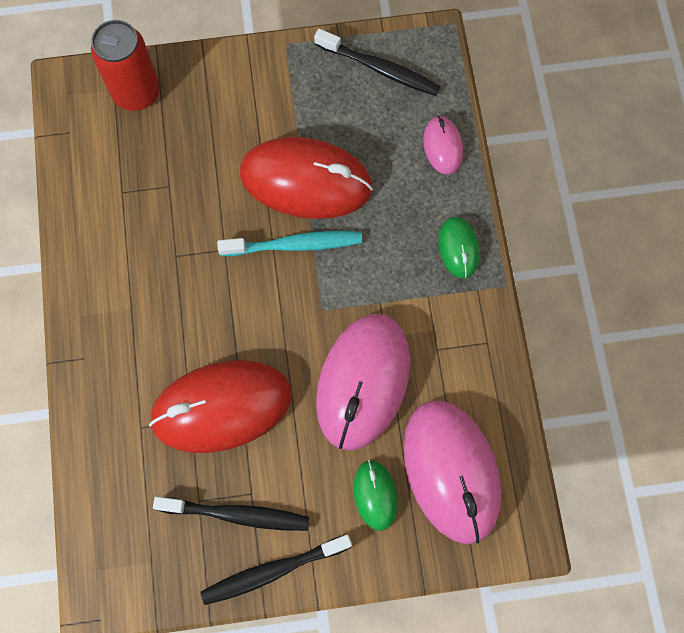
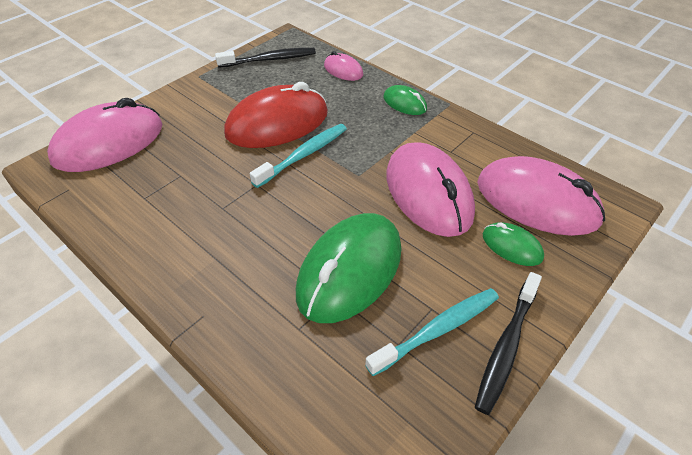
camera: 40 degrees left, 25 degrees down
red can [91,20,160,111] -> pink mouse [47,98,162,172]
red mouse [149,360,292,453] -> green mouse [296,213,401,323]
black toothbrush [153,497,310,531] -> turquoise toothbrush [365,288,499,376]

